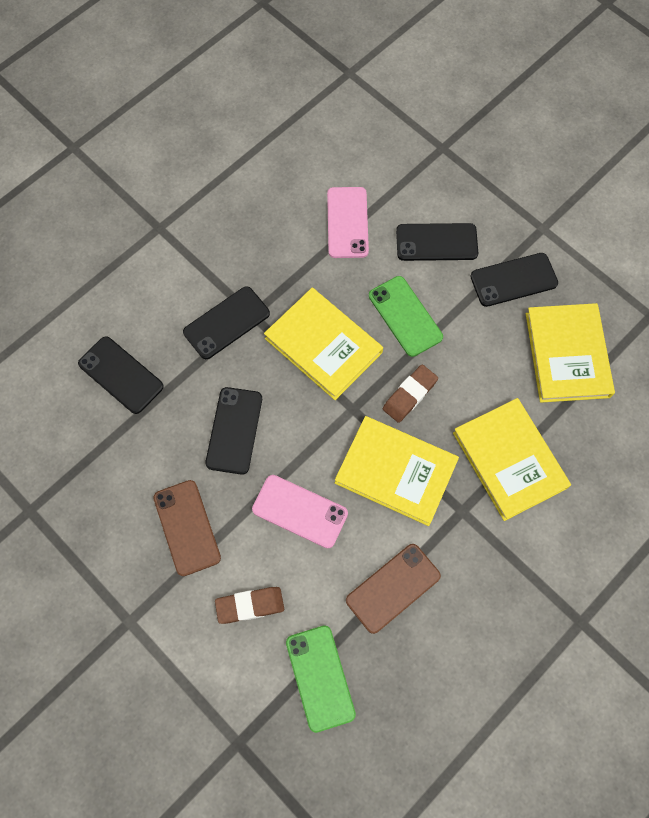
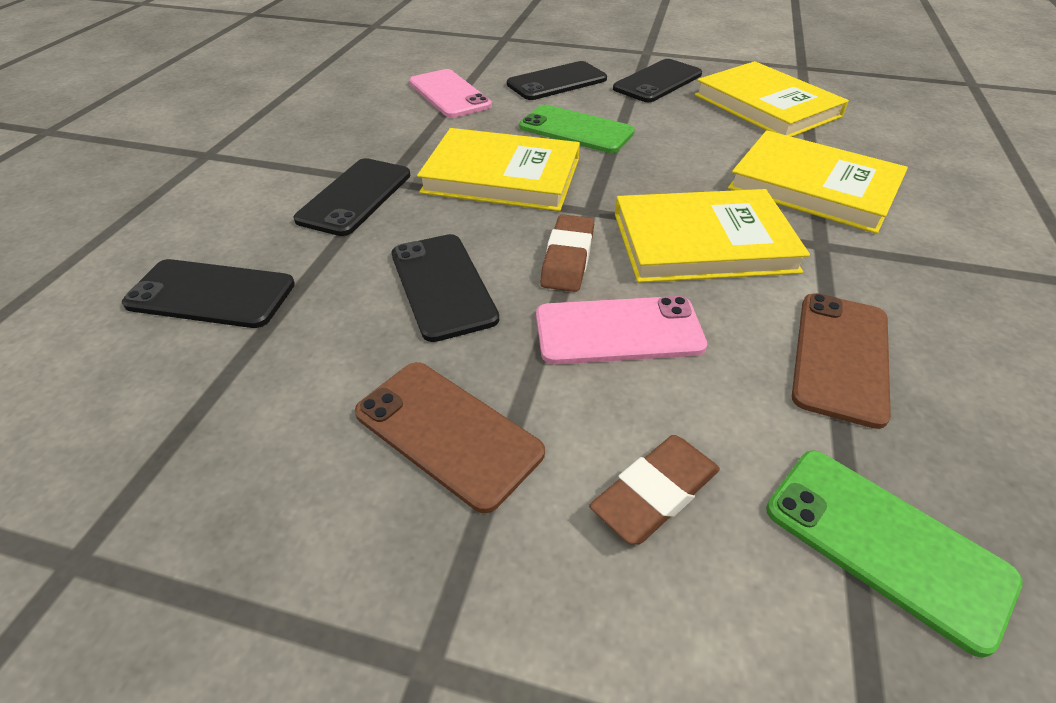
camera: 30 degrees left, 25 degrees down
brown eraser [383,365,438,423] -> brown eraser moved to [540,214,594,292]

